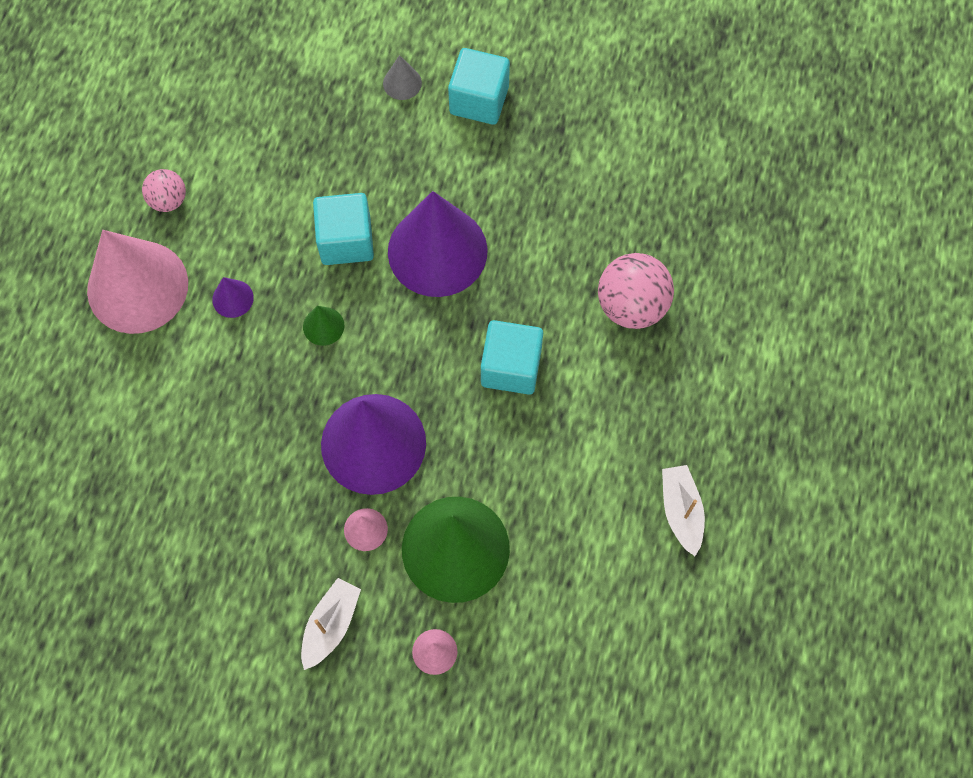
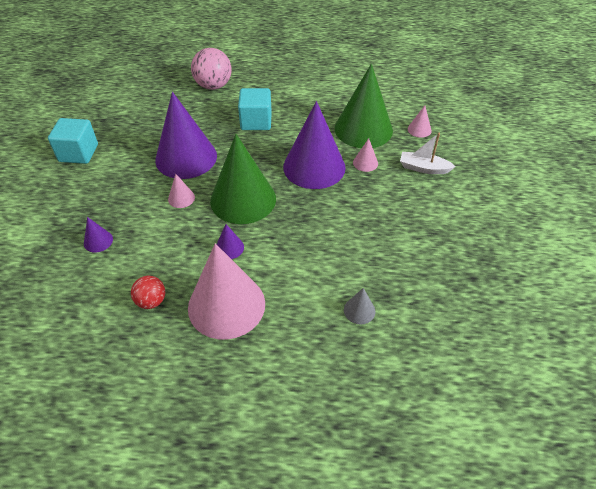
camera: 100 degrees left, 20 degrees down
pink ball [142,169,186,212] -> red ball [131,276,165,309]
green cone [303,306,344,346] -> green cone [210,134,276,224], size x2.45
turquoise cube [313,193,374,265] -> pink cone [168,174,195,208]
grey cone [383,55,422,100] -> grey cone moved to [344,288,375,324]
white boat [662,465,705,556] -> none
none -> purple cone [84,217,113,253]

